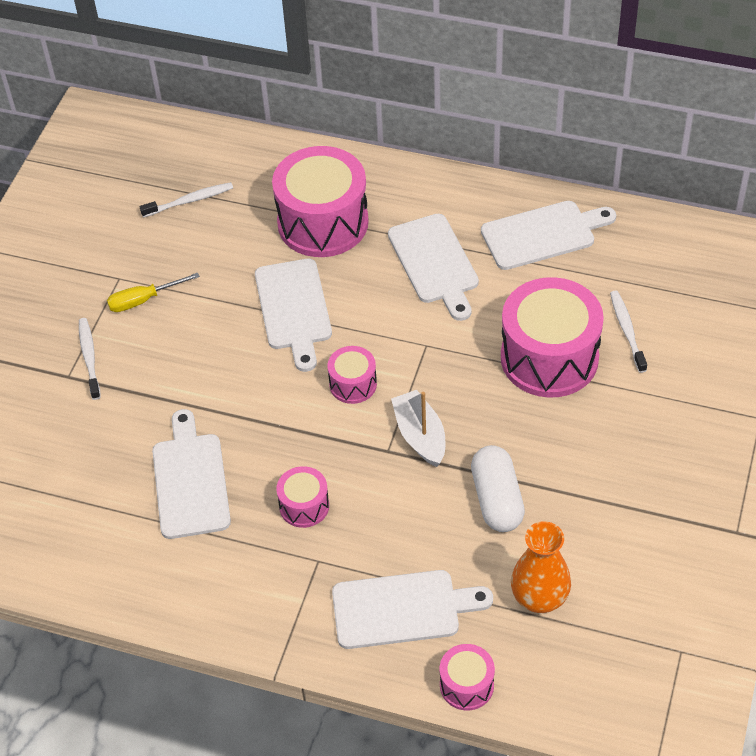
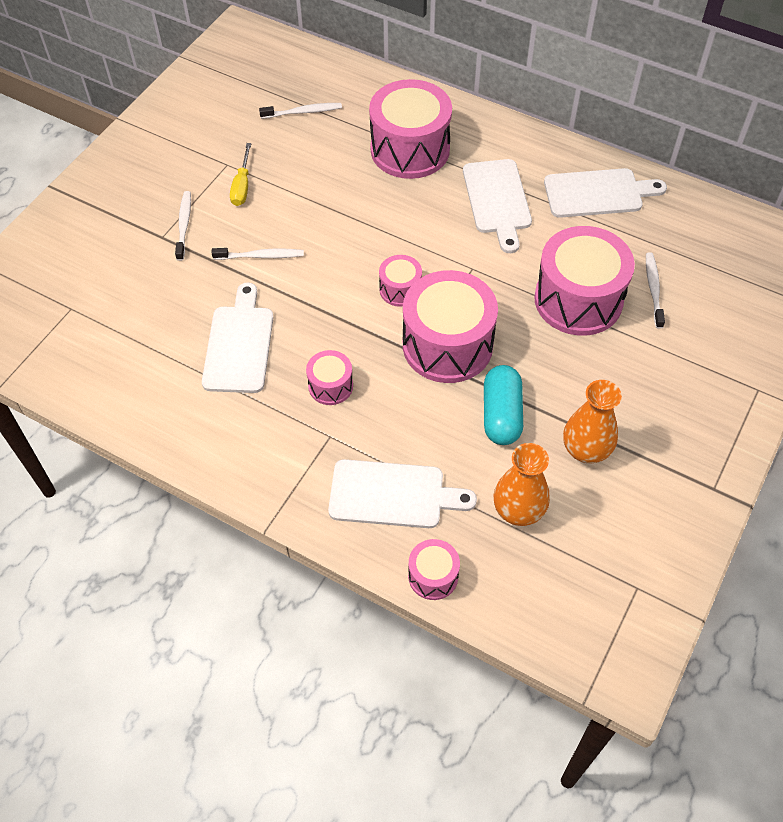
camera: 10 degrees right, 5 degrees up
yellow screwdriver [107,273,200,312] -> yellow screwdriver turned 75 degrees counterclockwise [230,143,251,206]
white cutting board [255,259,332,372] -> none
white boat [391,390,445,467] -> pink drum [403,270,498,383]
white capsule [471,445,525,532] -> turquoise capsule [484,365,523,445]
none -> white toothbrush [211,248,304,260]
none -> orange vase [563,380,622,463]

